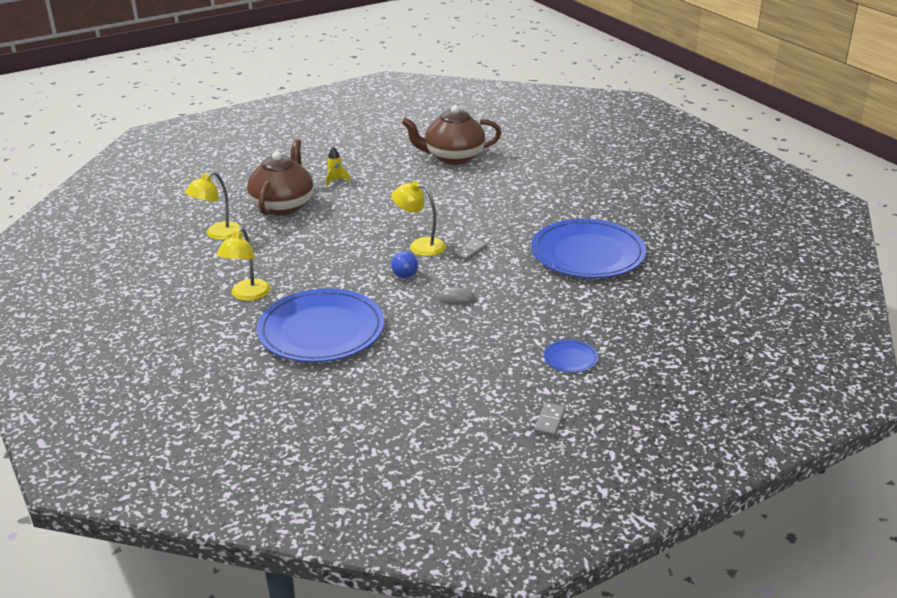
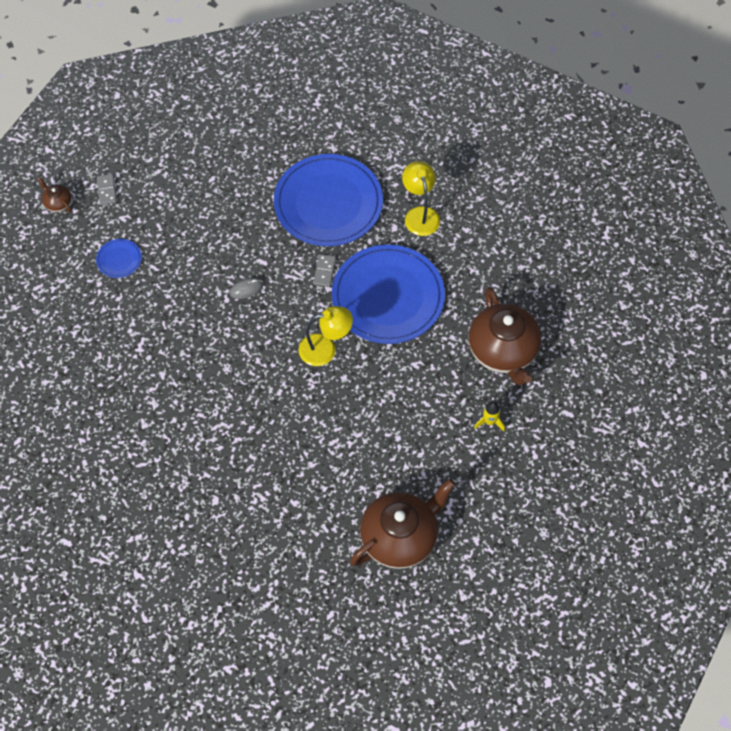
camera: 150 degrees right, 30 degrees up
yellow lamp [185,172,241,240] -> none
blue light bulb [391,251,418,278] -> none
grey domino [453,239,487,261] -> grey domino moved to [313,254,336,287]
blue plate [531,219,646,278] -> blue plate moved to [332,245,445,344]
none -> brown teapot [37,177,72,213]

